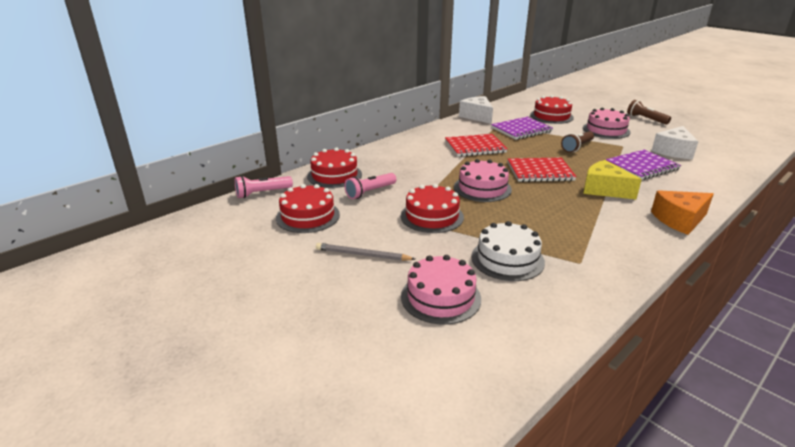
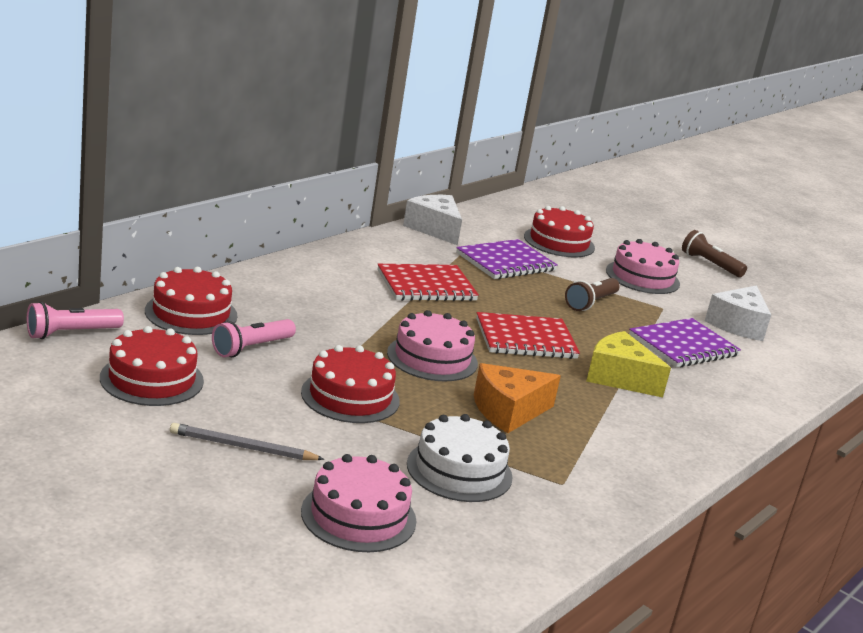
camera: 10 degrees left, 5 degrees down
orange cheese [651,190,714,235] -> orange cheese moved to [474,363,561,433]

